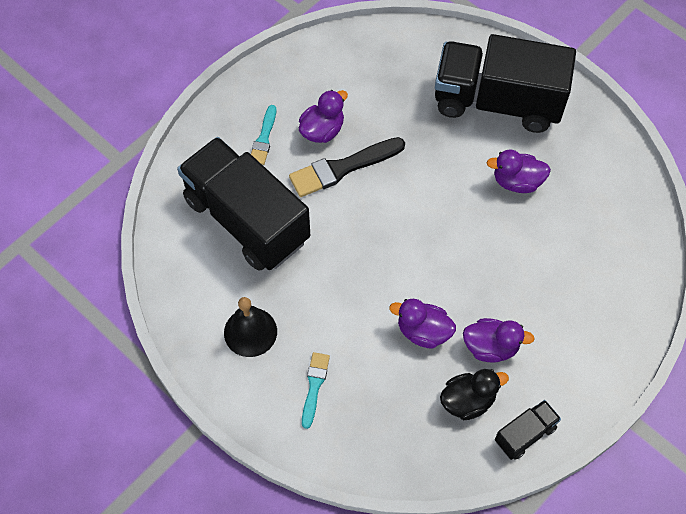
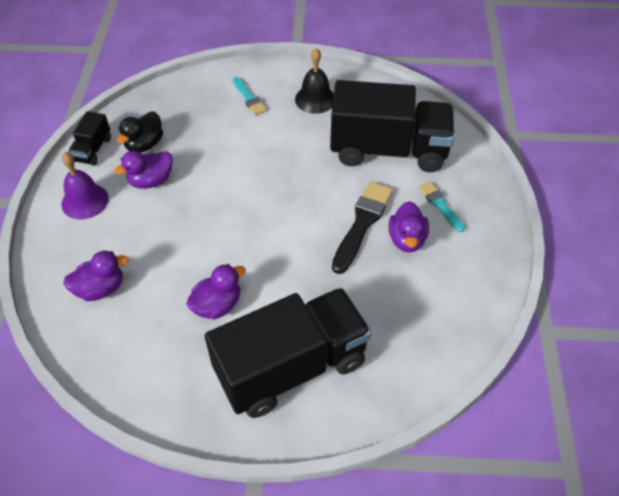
camera: 140 degrees right, 10 degrees down
purple duck [389,299,456,349] -> purple duck moved to [63,251,129,301]
none -> purple bell [61,152,109,220]

